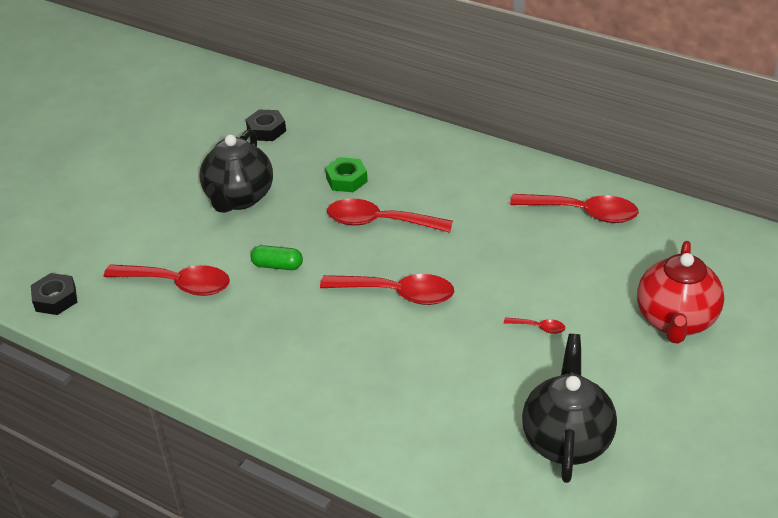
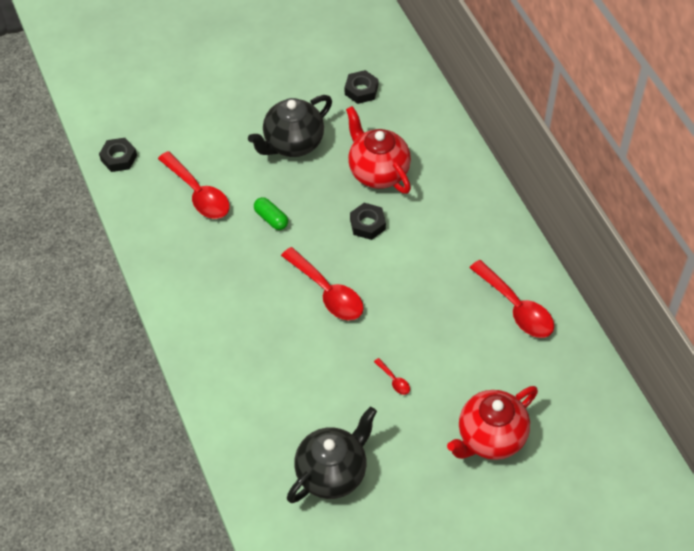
camera: 35 degrees right, 15 degrees up
green nut [325,157,368,192] -> red teapot [346,106,411,194]
red spoon [327,199,453,233] -> black nut [350,203,386,240]

